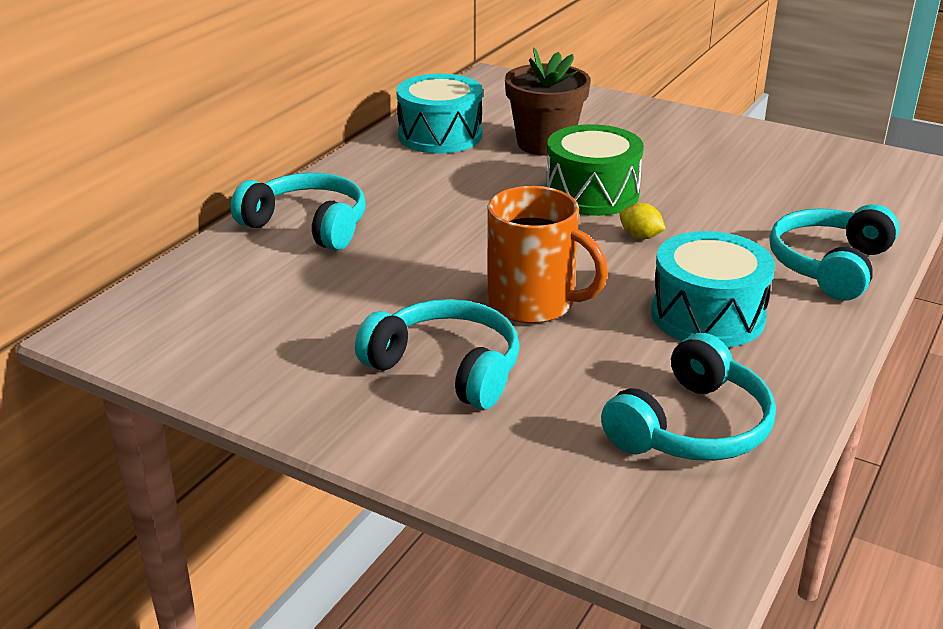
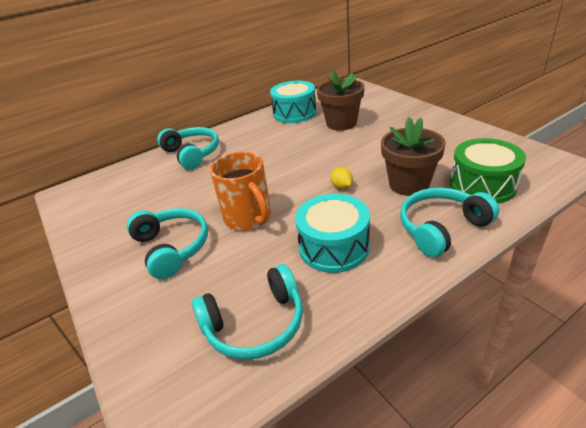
camera: 30 degrees right, 5 degrees up
green drum [546,124,644,216] -> green drum moved to [450,138,526,204]
none -> brown flower pot [381,117,446,196]

